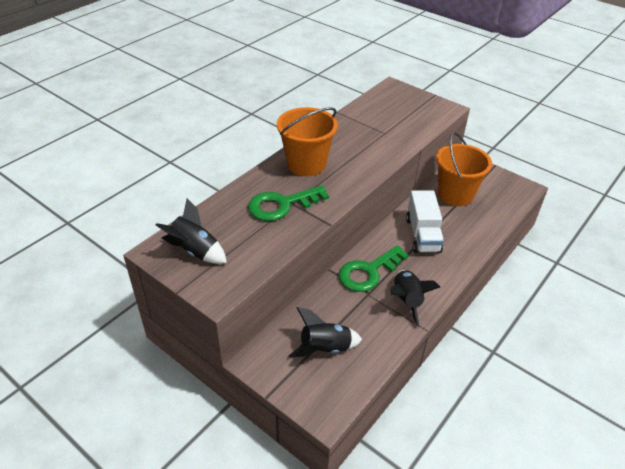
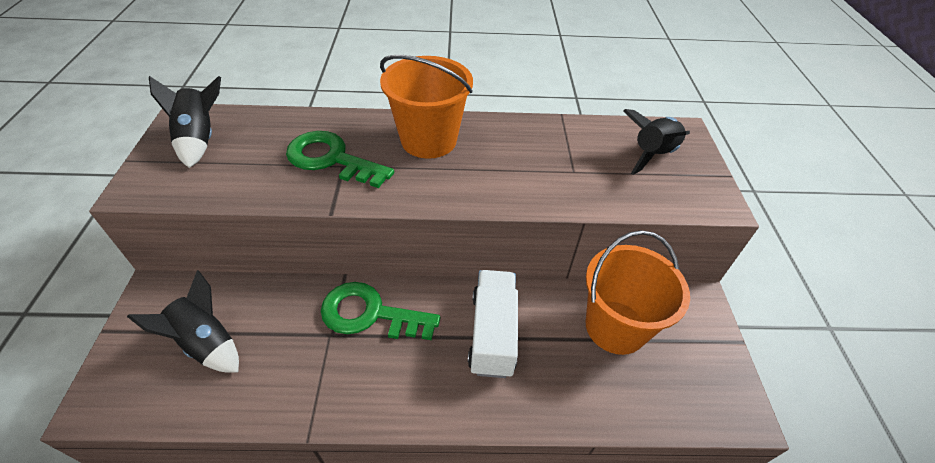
camera: 50 degrees right, 5 degrees up
black rocket [390,270,440,327] -> black rocket moved to [623,109,690,175]
white truck [406,191,444,253] -> white truck turned 135 degrees clockwise [468,270,518,378]

